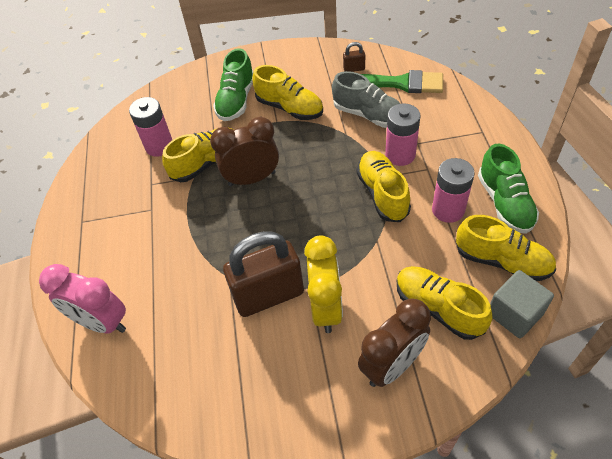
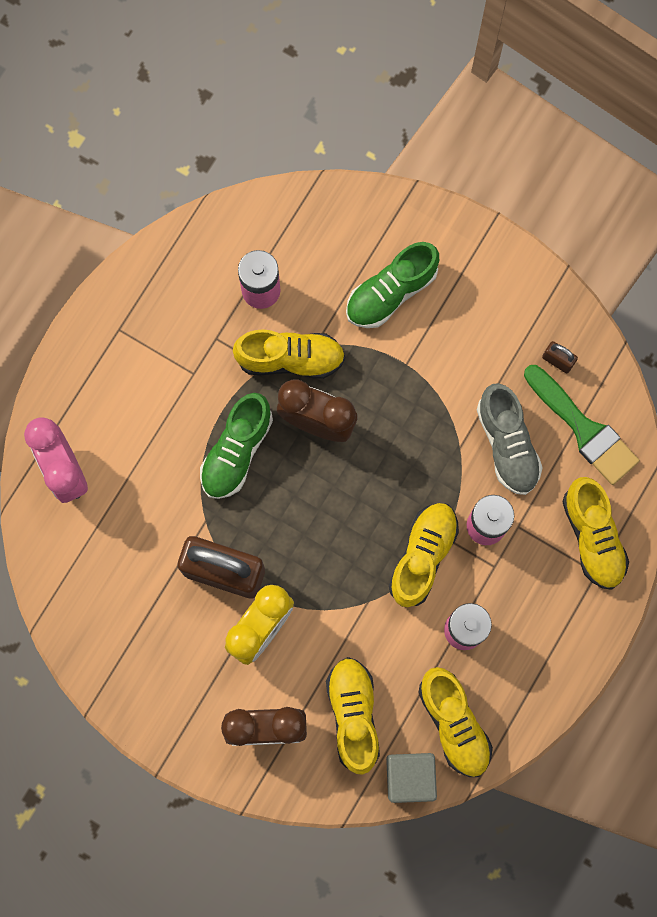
camera: 35 degrees right, 25 degrees up
yellow shoe [252,65,323,120] -> yellow shoe moved to [563,477,629,590]
green shoe [478,144,539,234] -> green shoe moved to [200,393,273,499]

